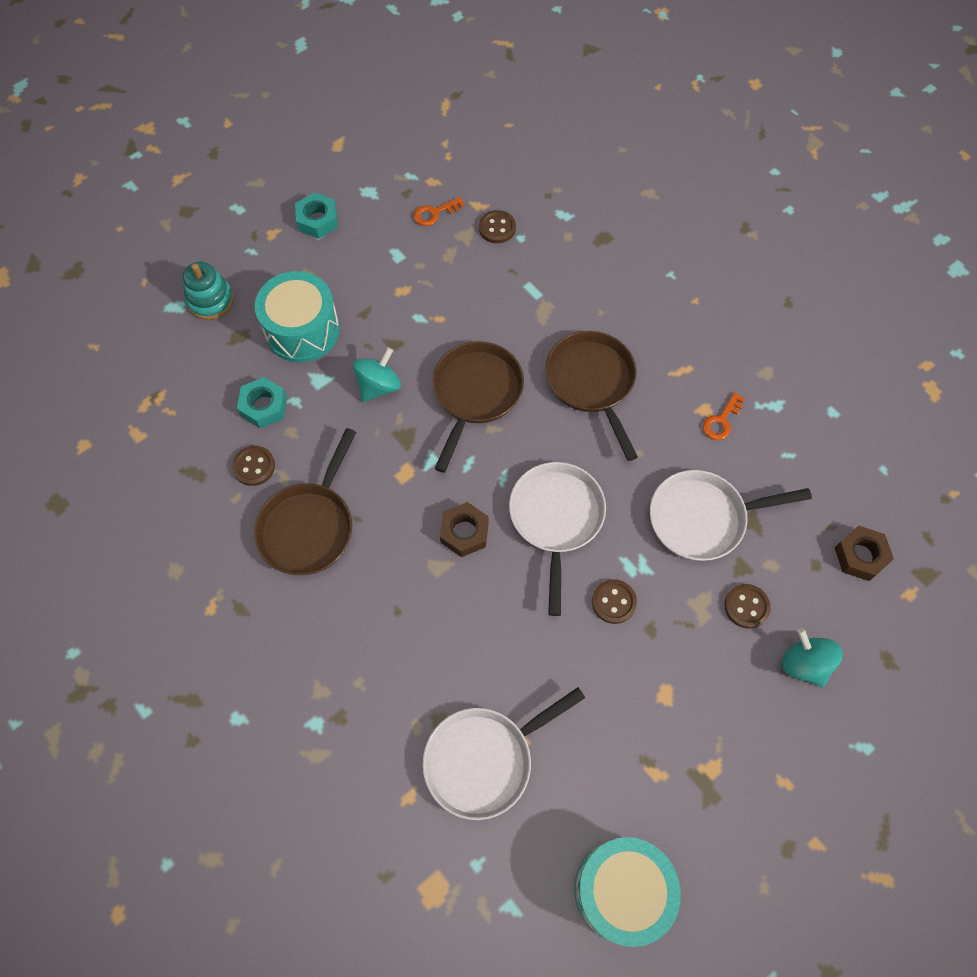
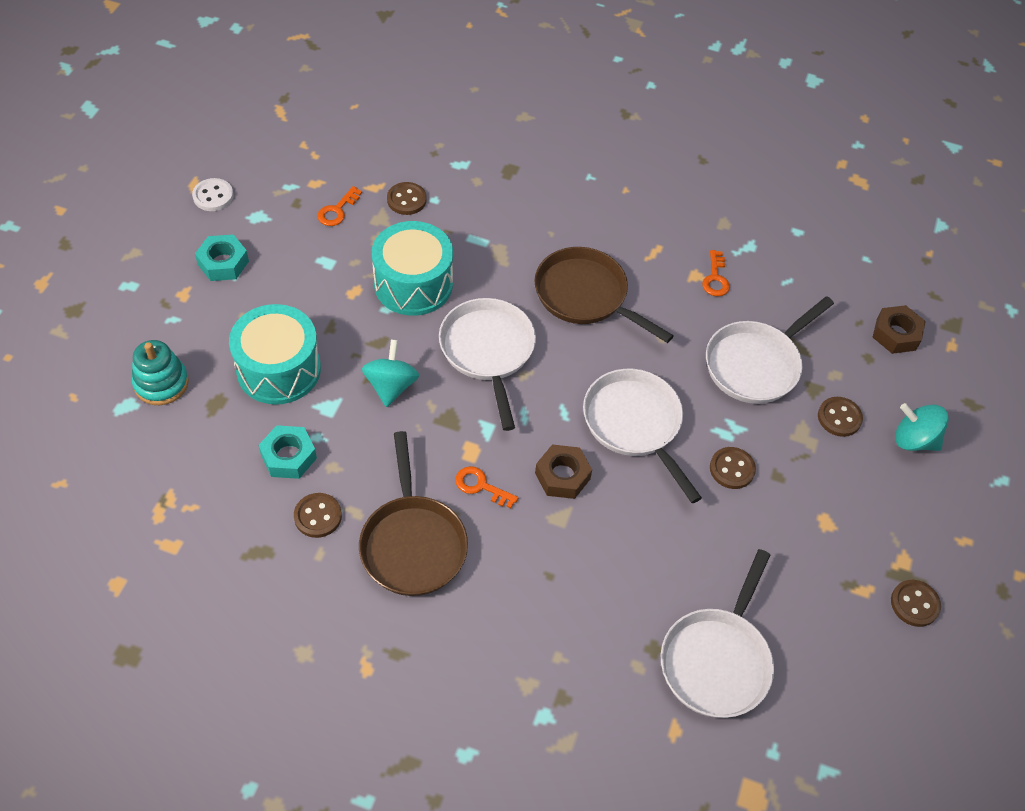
camera: 35 degrees left, 10 degrees down
brown pan [433,341,524,473] -> white pan [439,298,536,431]
turquoise drum [574,837,681,947] -> turquoise drum moved to [372,221,453,316]
none -> white button [192,178,233,211]
none -> orange key [455,466,518,508]
none -> brown button [891,580,941,627]

